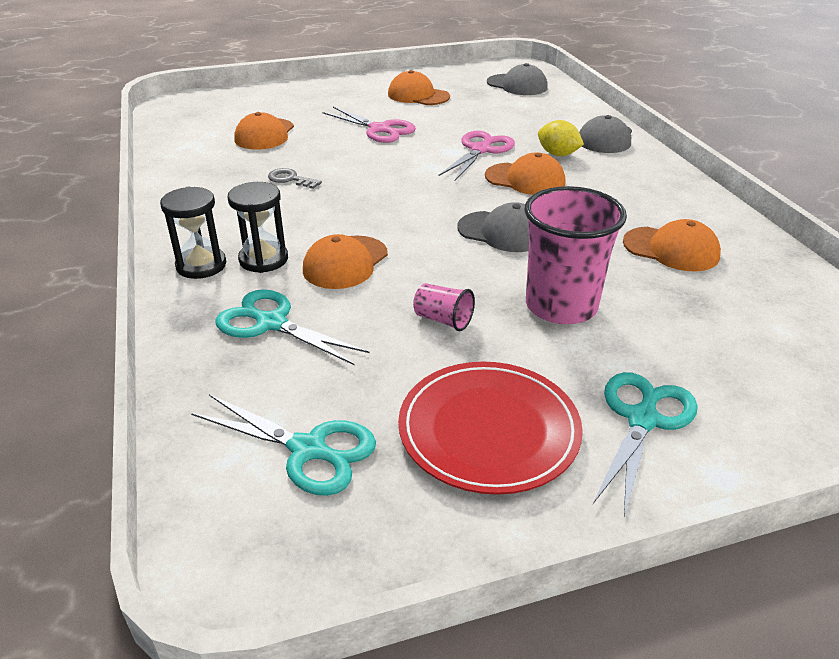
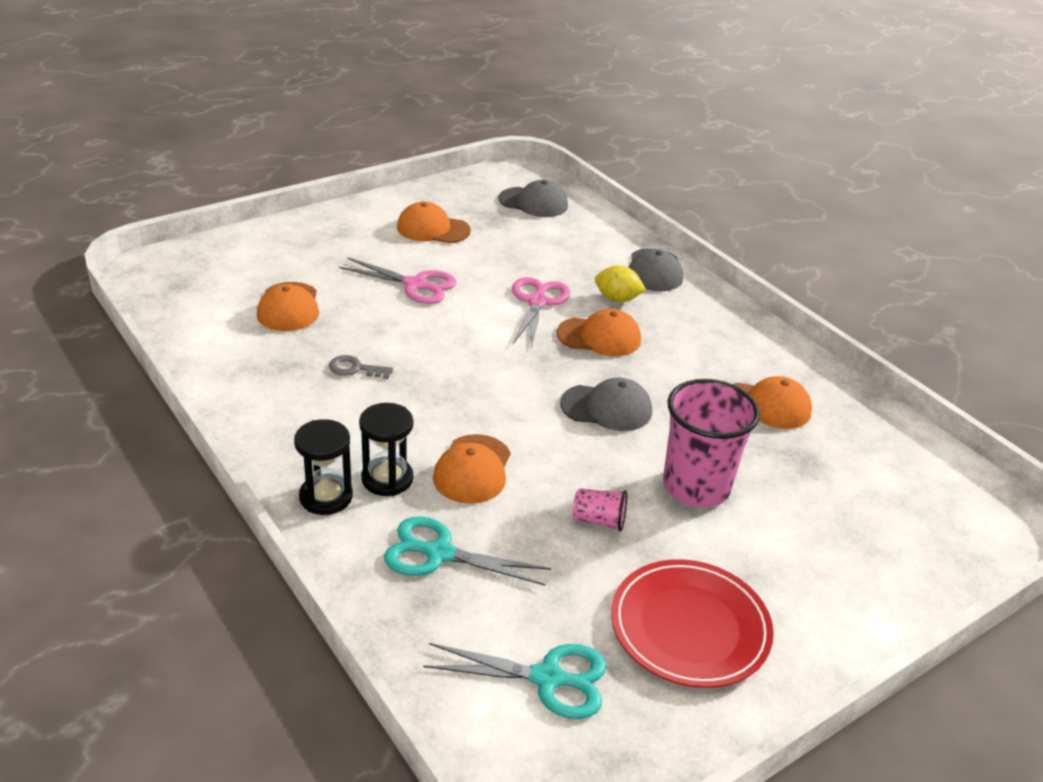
camera: 20 degrees left, 0 degrees up
turquoise scissors [593,372,698,516] -> none

